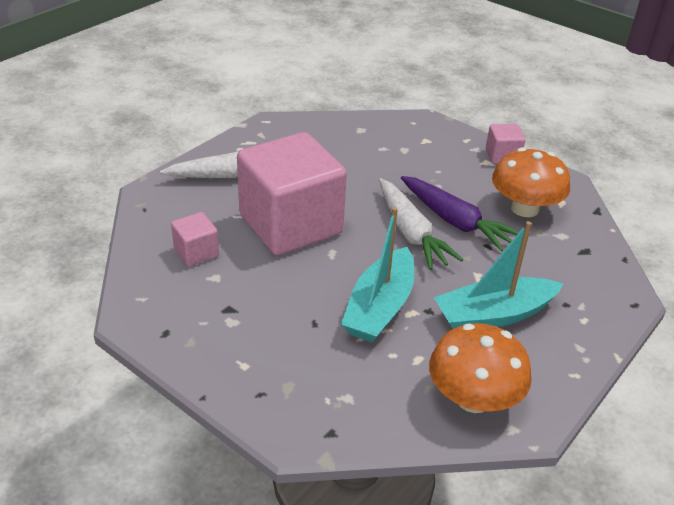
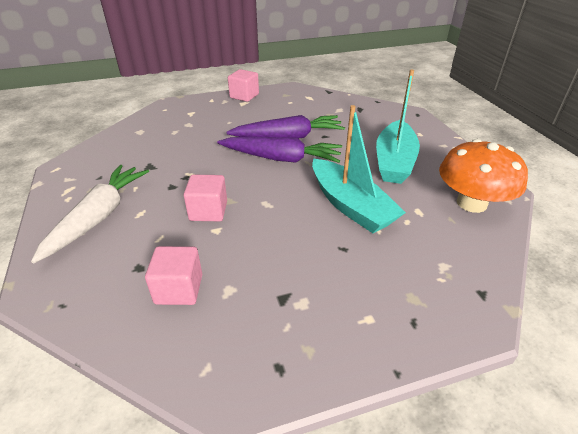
camera: 55 degrees left, 0 degrees up
pink cube [237,132,347,256] -> pink cube [184,175,227,221], size x0.42
white carrot [379,178,463,270] -> purple carrot [217,137,342,163]
orange mushroom [492,148,570,217] -> none

